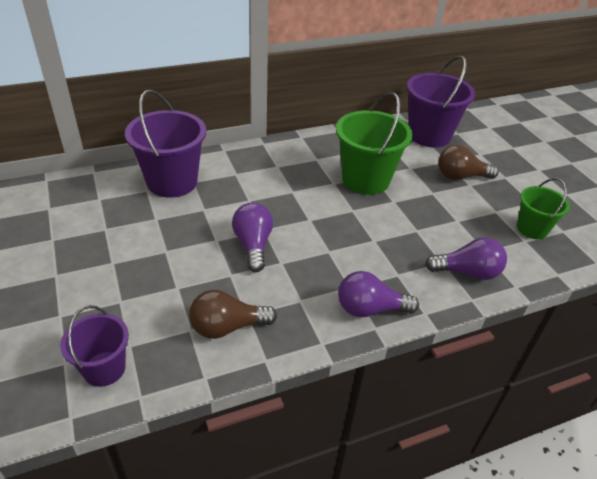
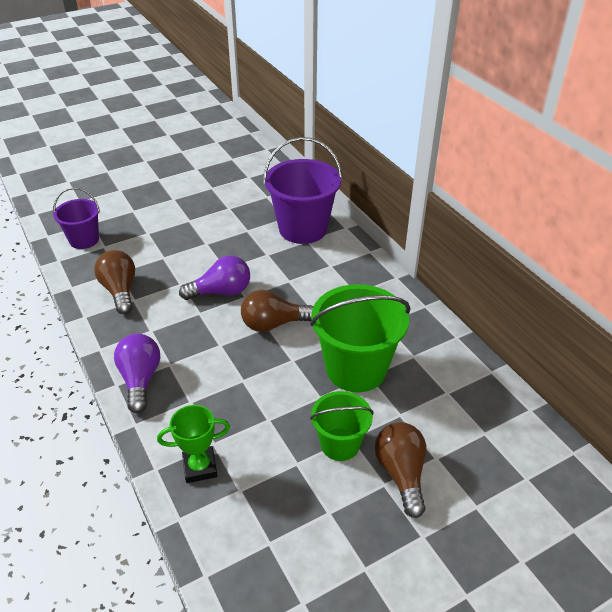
camera: 85 degrees right, 0 degrees up
purple bucket [407,55,476,148] -> none
purple light bulb [425,237,507,280] -> green trophy [157,405,230,483]
green bucket [517,178,570,239] -> green bucket moved to [310,391,374,461]
none -> brown light bulb [241,290,314,332]

